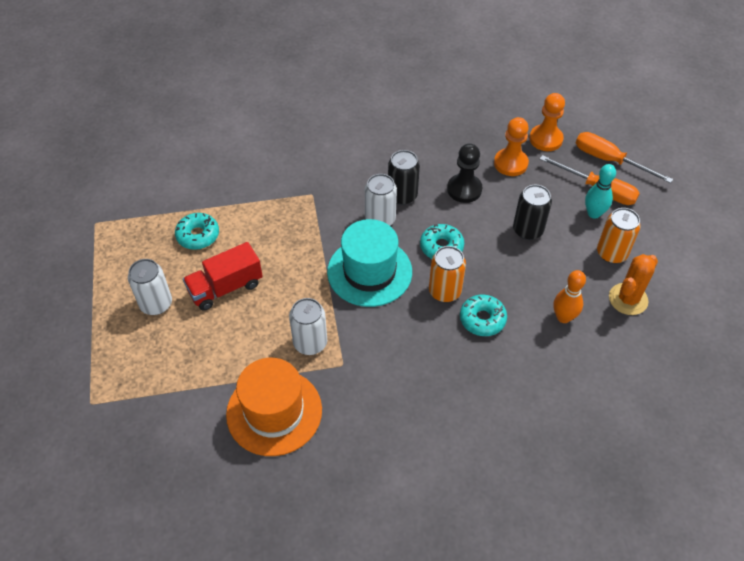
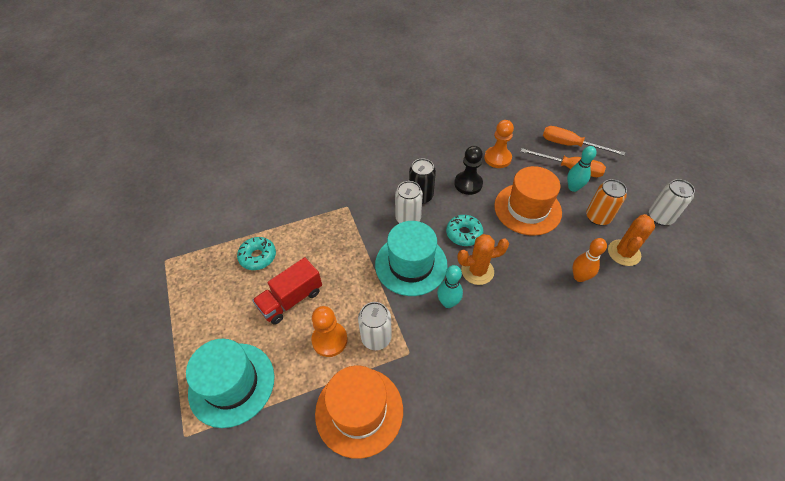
camera: 10 degrees left, 0 degrees up
white can [128,259,172,315] -> white can moved to [649,179,695,226]
orange can [429,246,466,302] -> orange cactus [457,234,509,285]
turquoise donut [460,294,507,336] -> none
black can [513,185,552,240] -> orange hat [494,166,562,236]
orange pawn [529,93,565,151] -> orange pawn moved to [311,306,348,357]
none -> turquoise hat [186,339,274,428]
none -> turquoise bowling pin [437,265,463,308]

